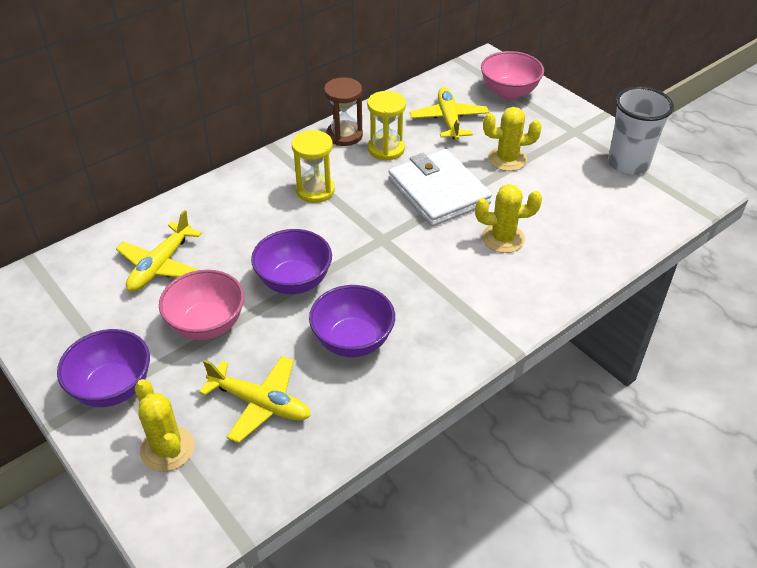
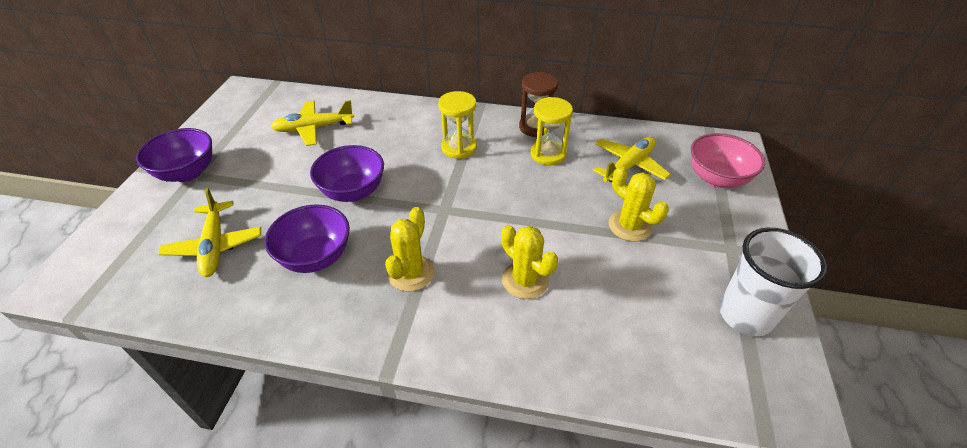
camera: 50 degrees right, 0 degrees up
yellow cactus [135,379,194,472] -> yellow cactus moved to [385,207,434,292]
pink bowl [159,270,244,340] -> none
white wallet [389,149,492,227] -> none

